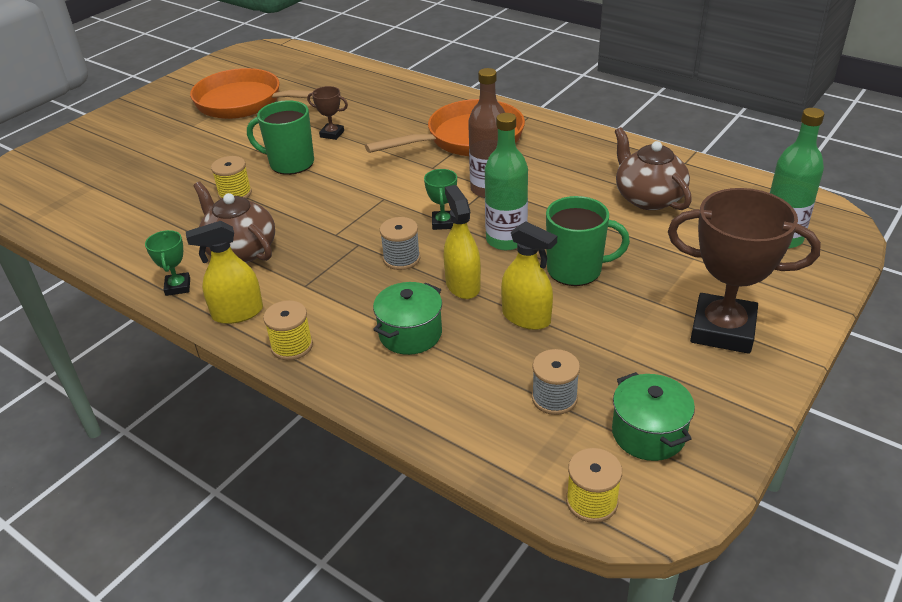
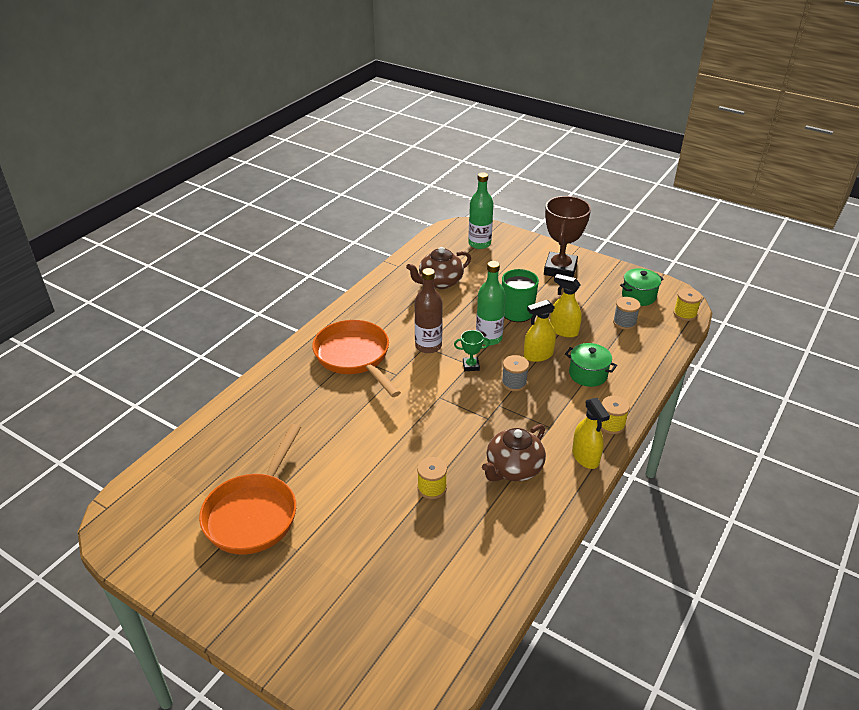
camera: 95 degrees left, 0 degrees up
green trophy [145,230,190,296] -> none
green mug [247,100,314,175] -> none
brown trophy [307,86,348,140] -> none
yellow spray bottle [501,221,557,330] -> yellow spray bottle turned 90 degrees counterclockwise [550,274,582,338]

